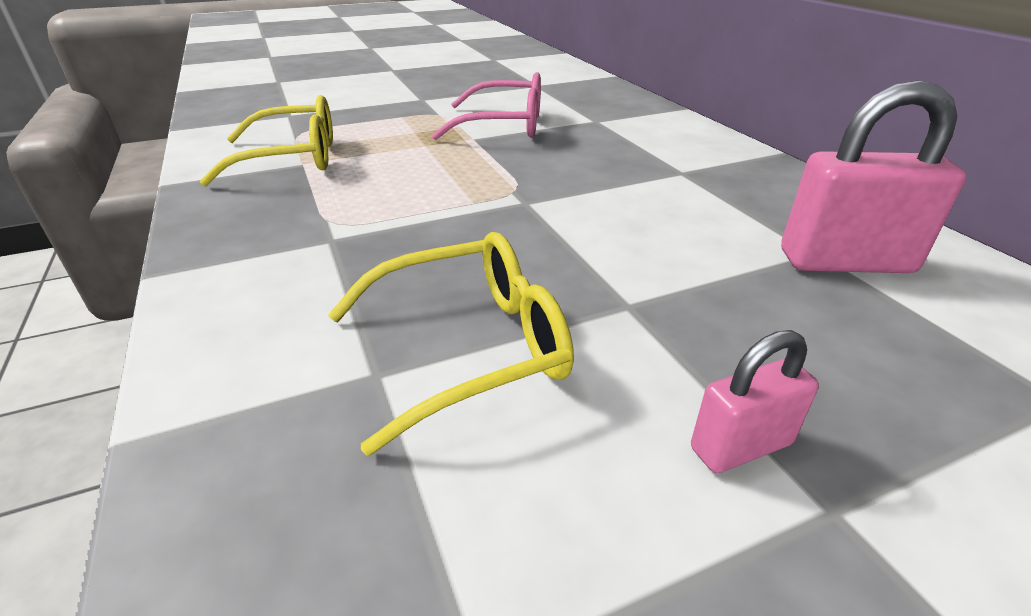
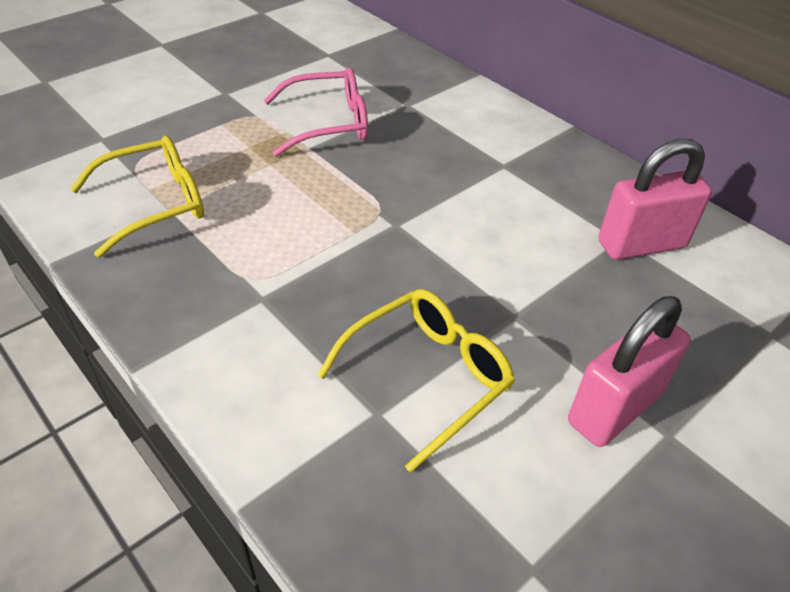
camera: 20 degrees left, 10 degrees up
pink padlock [691,330,819,473] -> pink padlock [568,296,691,447], size x1.79

